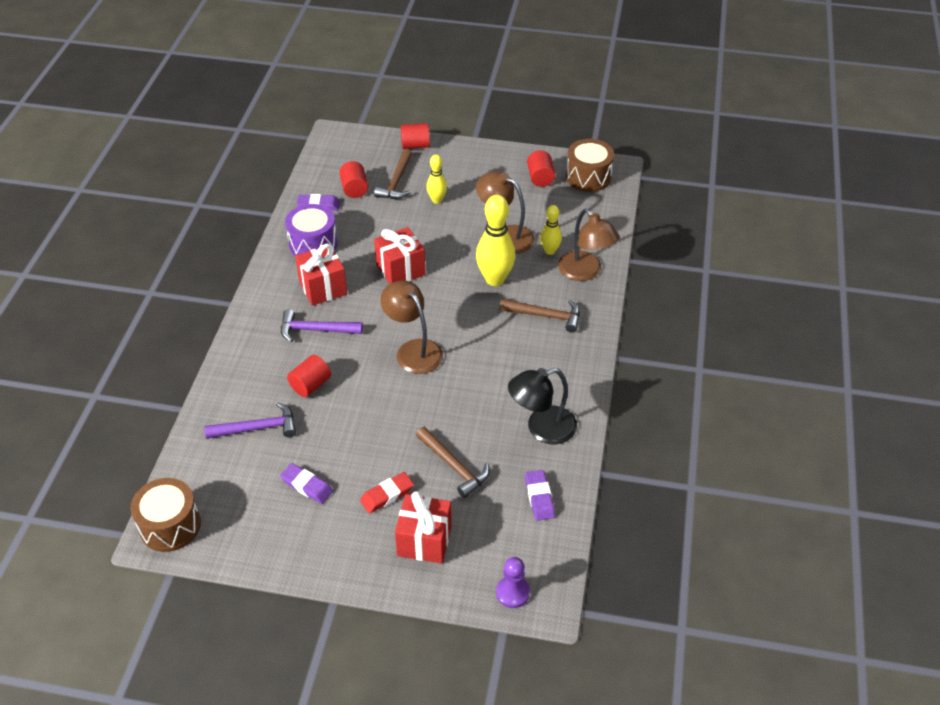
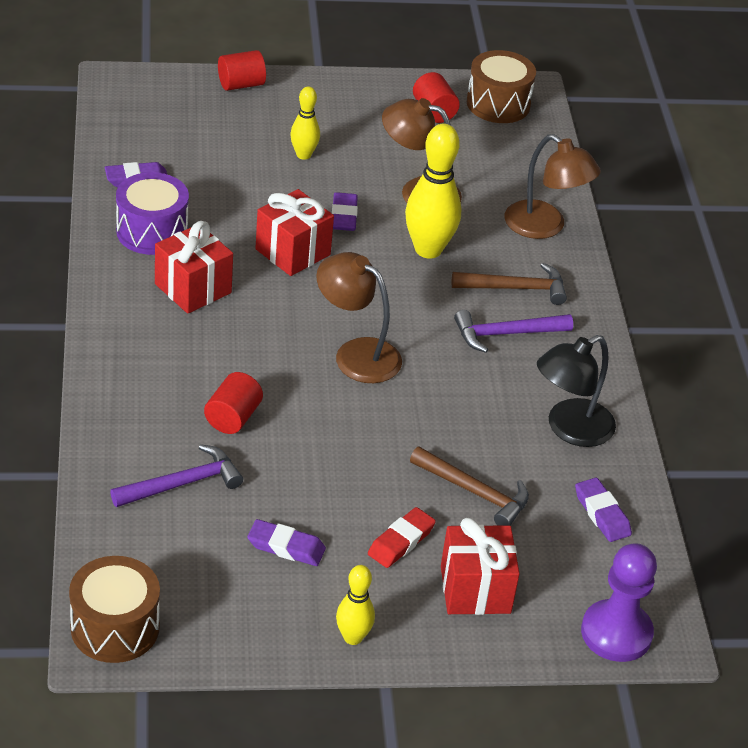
camera: 20 degrees left, 5 degrees down
purple hammer [281,309,363,342] -> purple hammer moved to [454,310,573,353]
red cylinder [339,161,368,198] -> none
brown hammer [374,149,412,199] -> none
purple pawn [496,557,530,608] -> purple pawn [581,543,657,662], size x1.55
yellow bowling pin [540,205,562,255] -> yellow bowling pin moved to [336,565,375,645]
none -> purple eraser [332,192,358,231]

